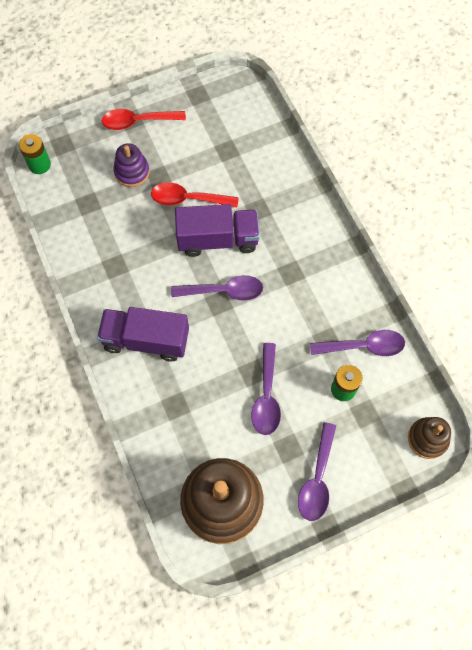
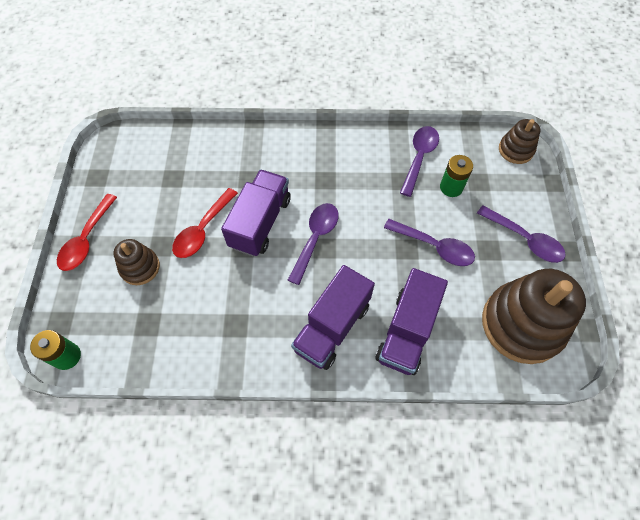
camera: 65 degrees left, 5 degrees down
purple stacking toy [113,143,150,187] -> brown stacking toy [113,239,160,285]
none -> purple truck [375,268,448,375]

